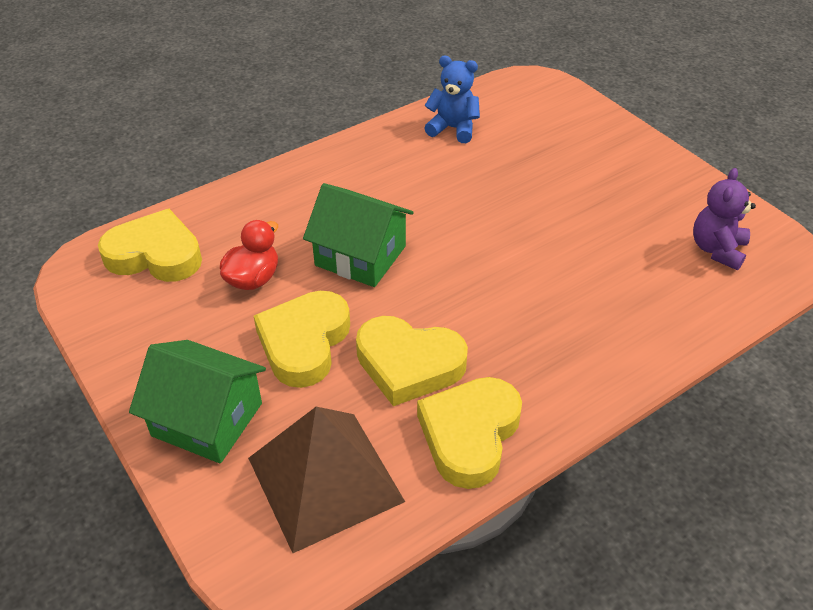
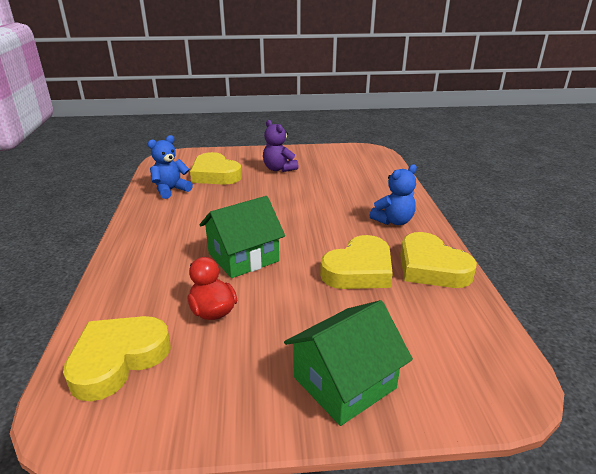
camera: 60 degrees left, 15 degrees down
brown pyramid [248,407,405,553] -> none
yellow heart [254,291,350,388] -> yellow heart moved to [190,152,242,185]
purple teddy bear [693,168,756,270] -> purple teddy bear moved to [263,120,299,172]
none -> blue teddy bear [369,164,417,225]

